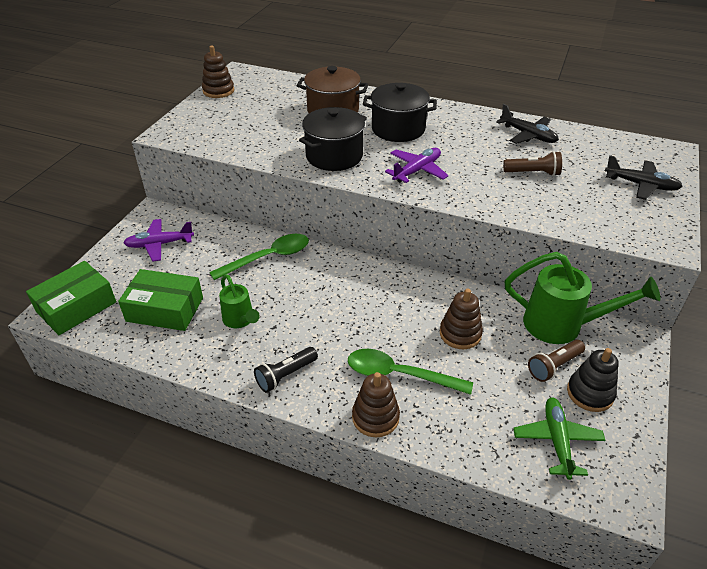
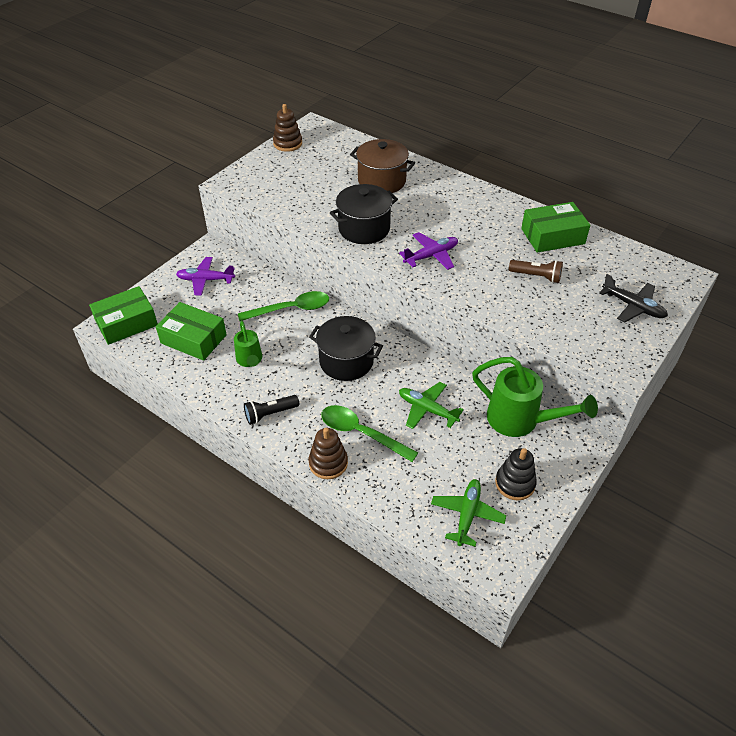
camera: 15 degrees right, 5 degrees up
black pot [363,83,437,142] -> black pot moved to [309,316,383,381]
brown stacking toy [440,289,483,349] -> green plane [399,382,464,429]
black plane [496,104,559,144] -> green box [521,202,590,253]
brown flashlight [528,340,585,382] -> none

